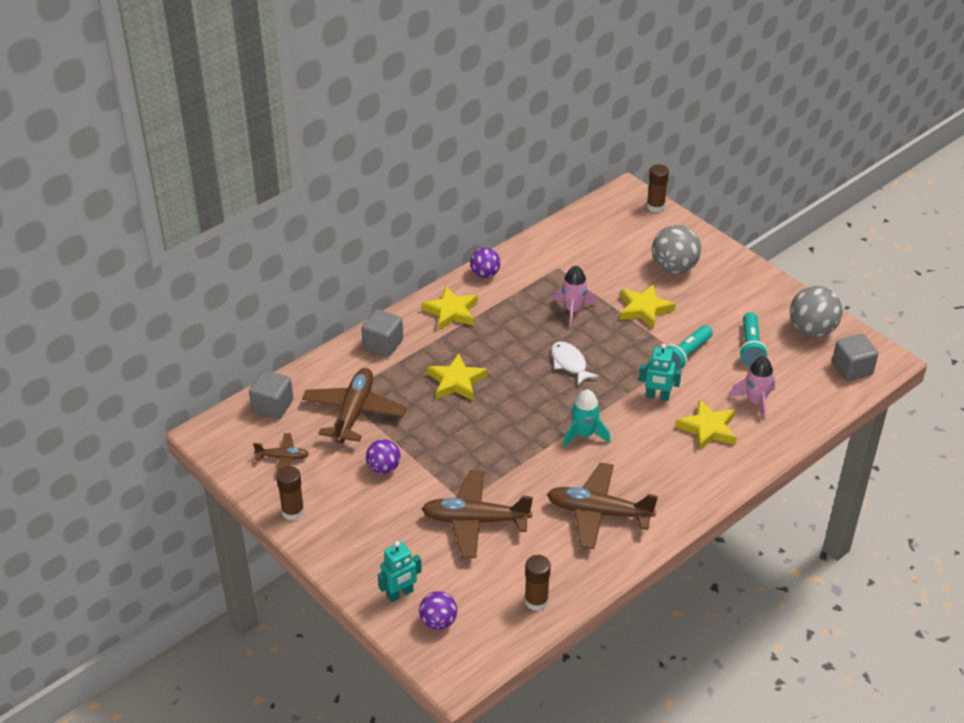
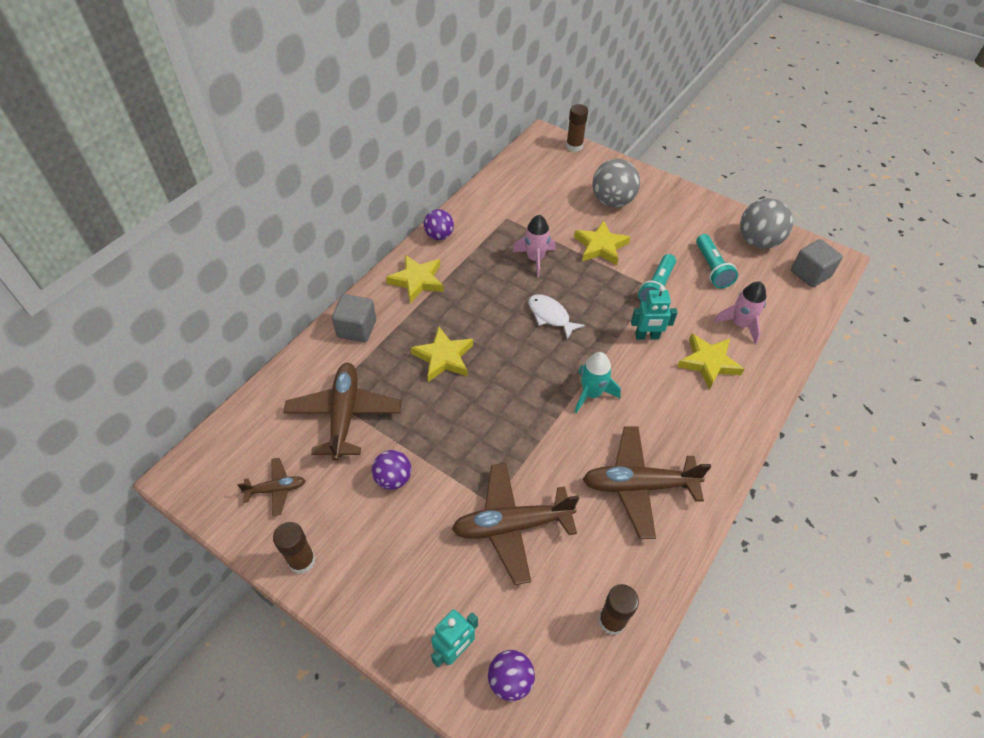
camera: 15 degrees left, 10 degrees up
grey cube [249,370,293,419] -> none

